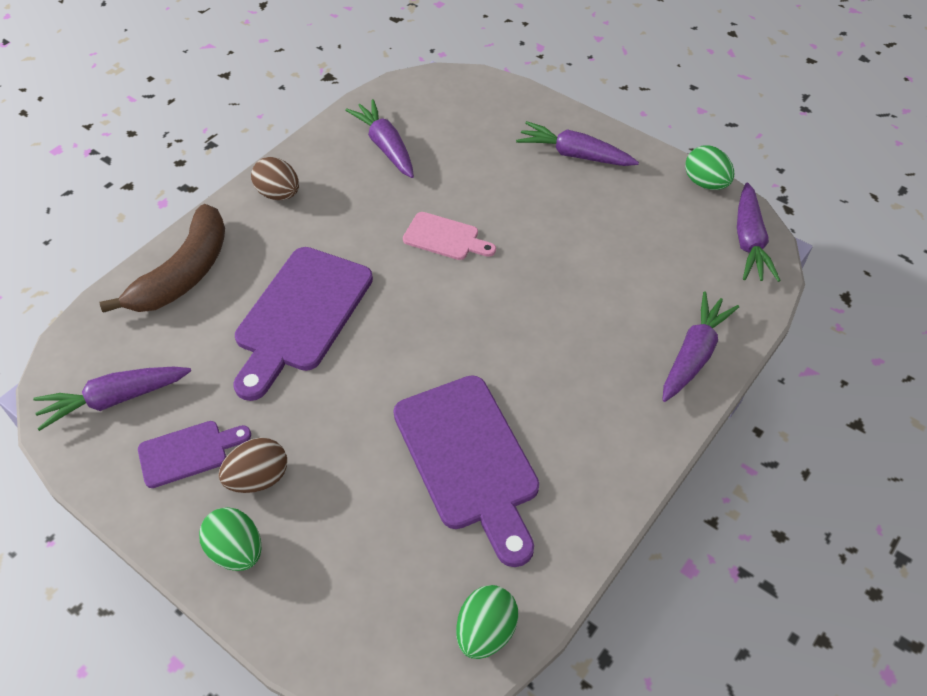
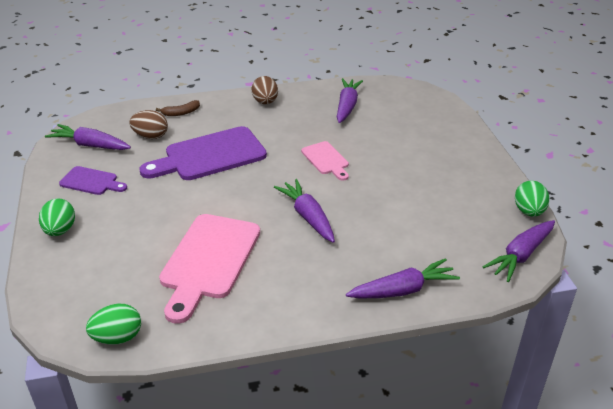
camera: 40 degrees right, 15 degrees down
brown banana [100,204,225,313] -> brown banana [156,100,200,116], size x0.45
brown egg [218,438,287,493] -> brown egg moved to [129,110,168,139]
purple cutting board [393,375,539,567] -> pink cutting board [159,214,260,324]
purple carrot [516,121,639,166] -> purple carrot moved to [274,179,335,243]

